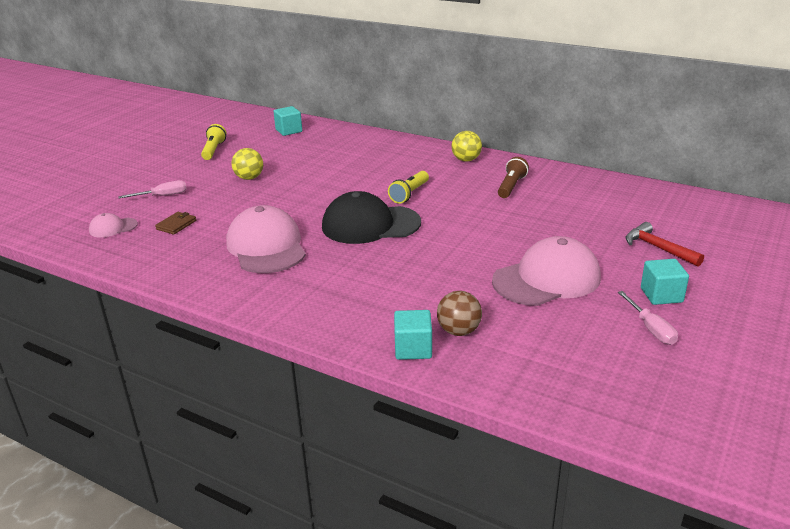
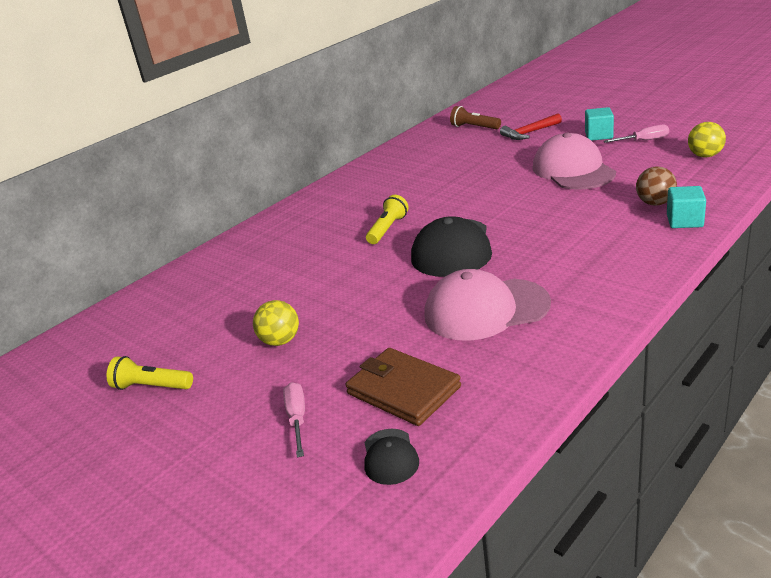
camera: 75 degrees left, 0 degrees up
pink cap [89,213,138,237] -> black cap [364,429,419,485]
brown wallet [155,212,196,235] -> brown wallet [345,348,461,426], size x1.95
turquoise cube [273,106,302,136] -> none
yellow flashlight [388,171,429,204] -> yellow flashlight turned 105 degrees counterclockwise [366,195,409,244]
yellow ball [451,131,482,162] -> yellow ball moved to [688,122,726,157]
brown flashlight [498,157,529,198] -> brown flashlight moved to [450,106,501,129]

